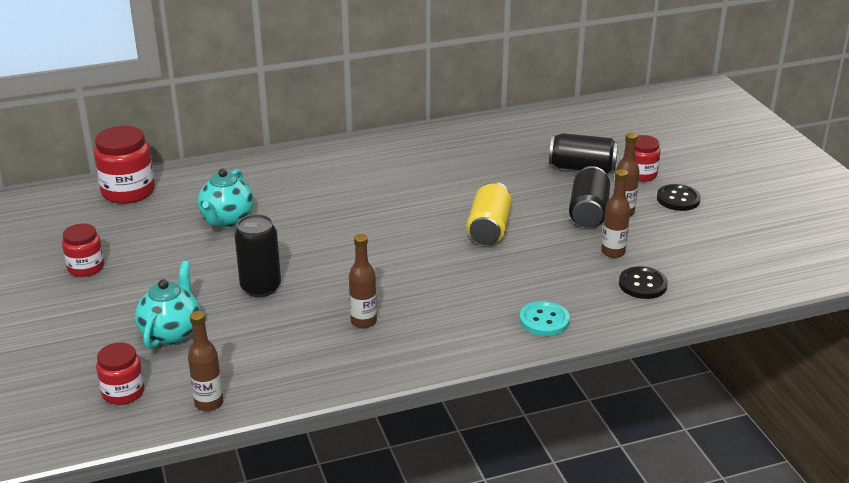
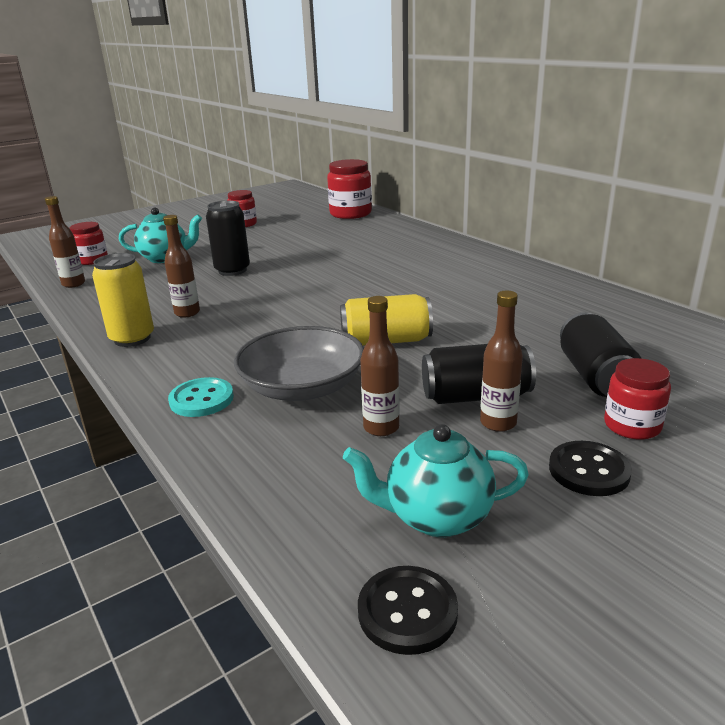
camera: 75 degrees right, 5 degrees down
turquoise teapot [198,169,254,227] -> turquoise teapot moved to [343,424,529,537]
black button [619,266,668,299] -> black button moved to [358,566,458,655]
none -> yellow can [92,253,154,347]
none -> grey bowl [234,326,364,401]

